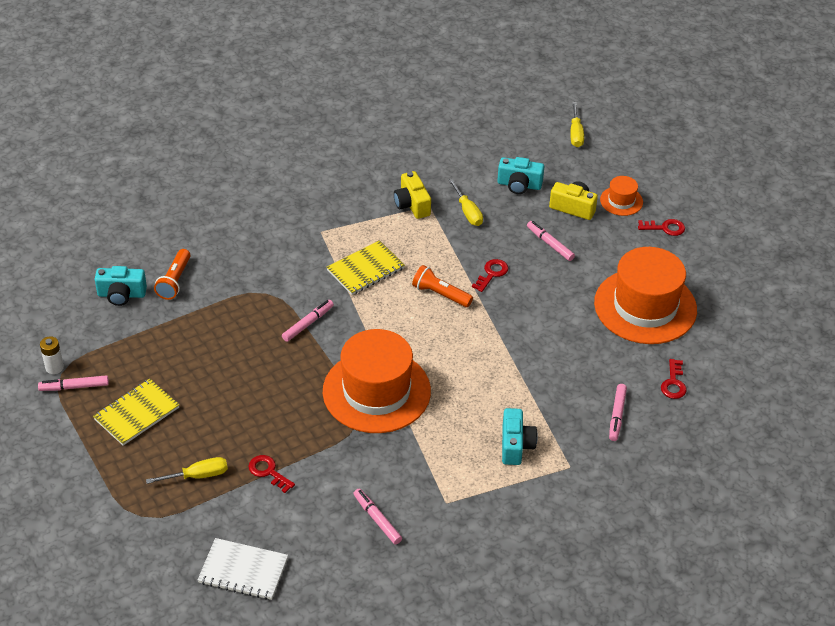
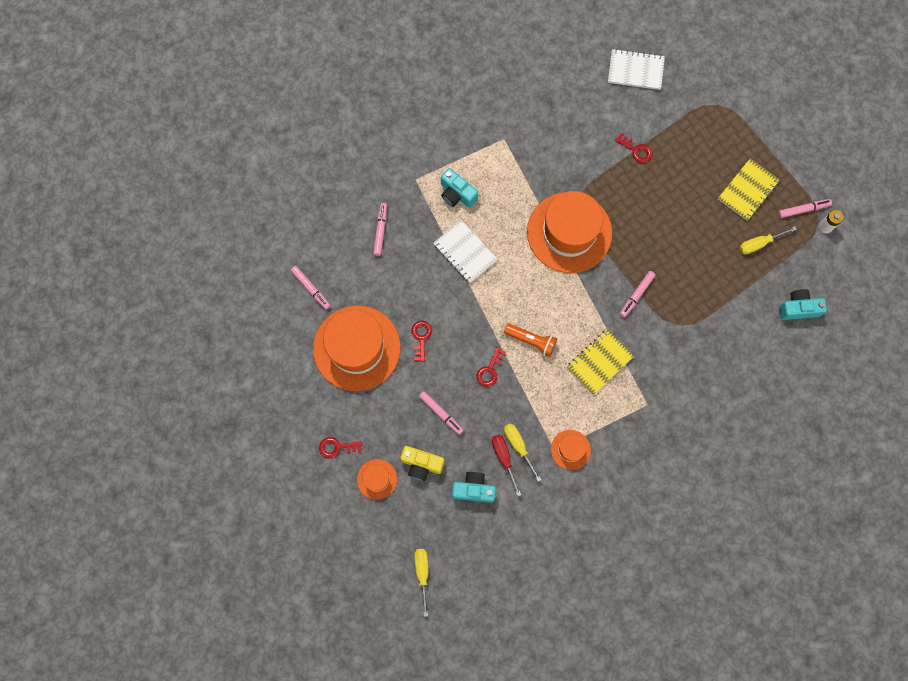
camera: 175 degrees right, 30 degrees up
yellow screwdriver [146,457,228,484] -> yellow screwdriver moved to [739,226,797,254]
orange flashlight [154,249,191,300] -> none
pink marker [353,489,402,545] -> pink marker moved to [291,266,331,310]
yellow camera [394,171,431,219] -> orange hat [551,430,591,470]
turquoise camera [502,408,538,465] -> turquoise camera turned 45 degrees counterclockwise [441,168,478,208]
red key [661,359,687,399] -> red key moved to [411,321,432,362]
none -> white notebook [433,220,498,283]
none -> red screwdriver [492,434,521,497]

